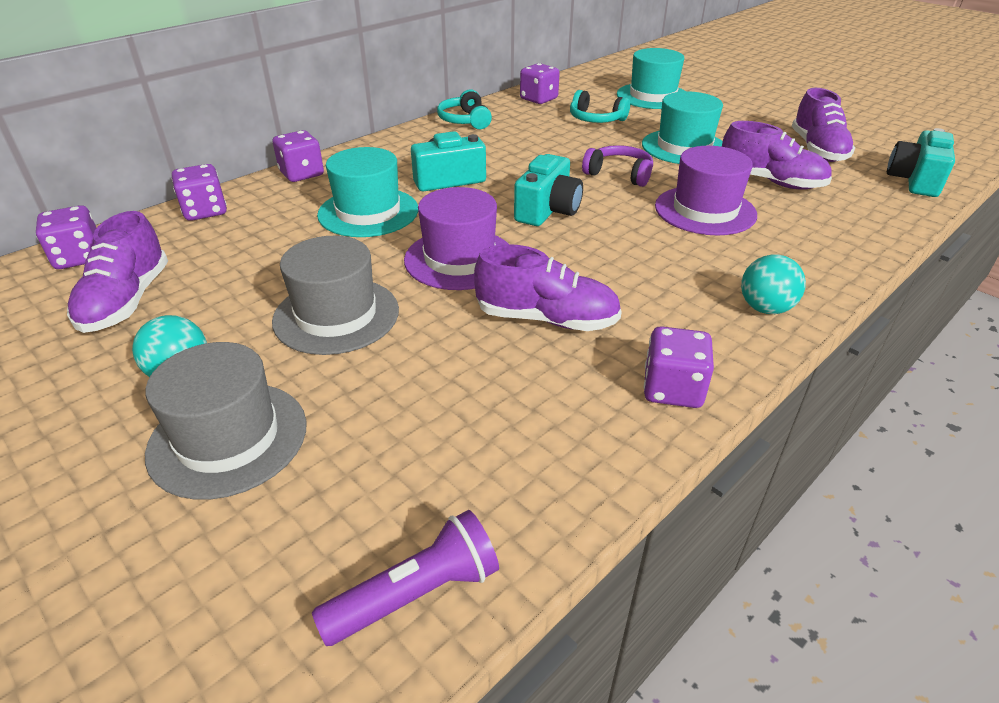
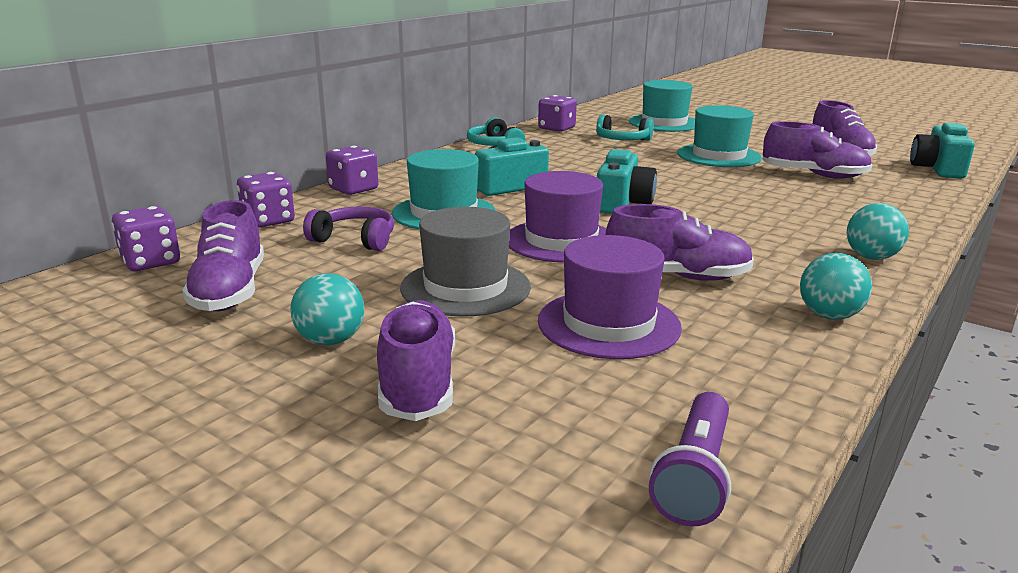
camera: 10 degrees left, 15 degrees down
grey hat [145,342,307,500] -> purple shoe [377,300,455,421]
purple flashlight [312,510,499,646] -> purple flashlight turned 150 degrees clockwise [649,392,731,526]
purple headphones [582,145,653,187] -> purple headphones moved to [303,207,394,251]
purple dice [644,326,714,408] -> turquoise ball [800,253,872,320]
purple hat [655,146,757,235] -> purple hat moved to [538,235,682,359]

